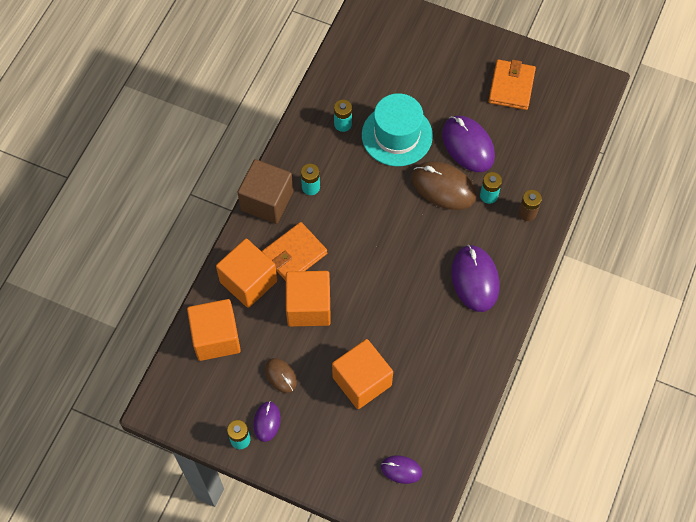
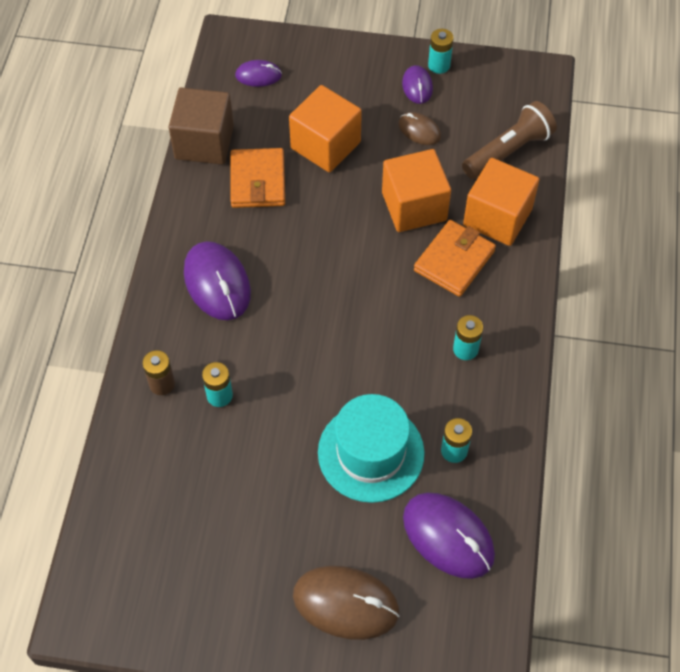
camera: 165 degrees right, 5 degrees down
orange cube [187,299,241,361] -> brown flashlight [462,101,557,179]
brown cube [237,159,293,224] -> brown cube moved to [169,87,234,165]
brown mouse [412,161,477,210] -> brown mouse moved to [293,566,400,640]
purple mouse [442,116,495,172] -> purple mouse moved to [403,492,495,579]
orange wallet [488,60,536,110] -> orange wallet moved to [230,148,285,208]

